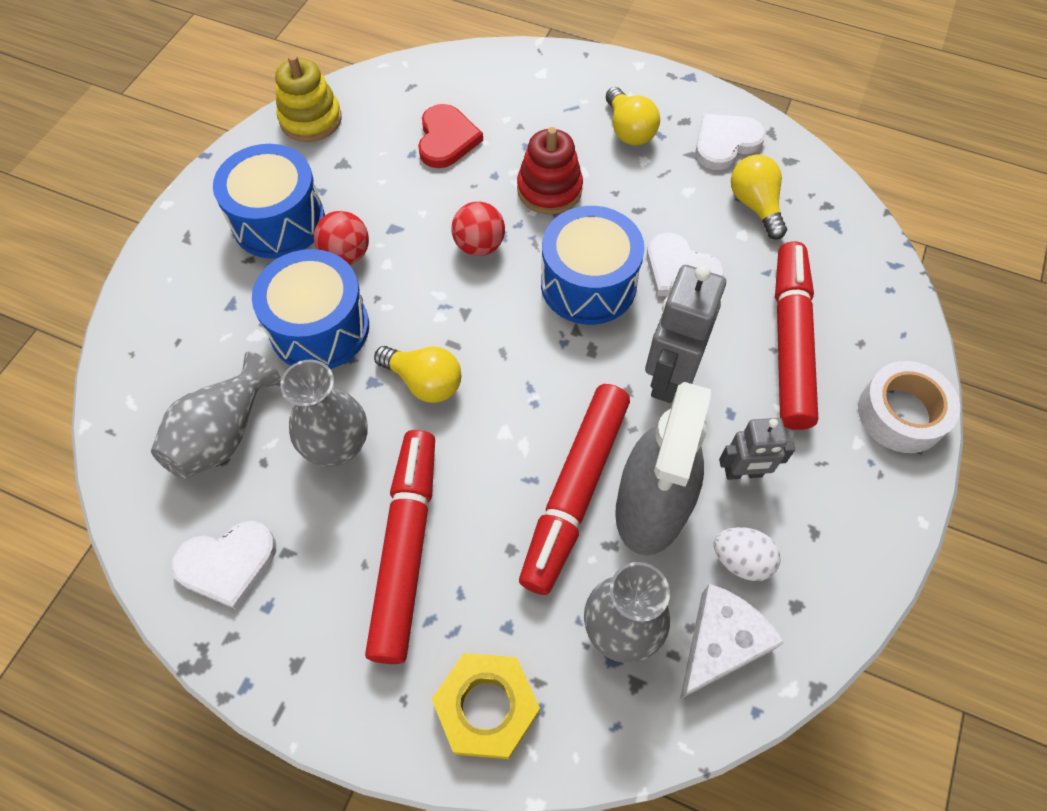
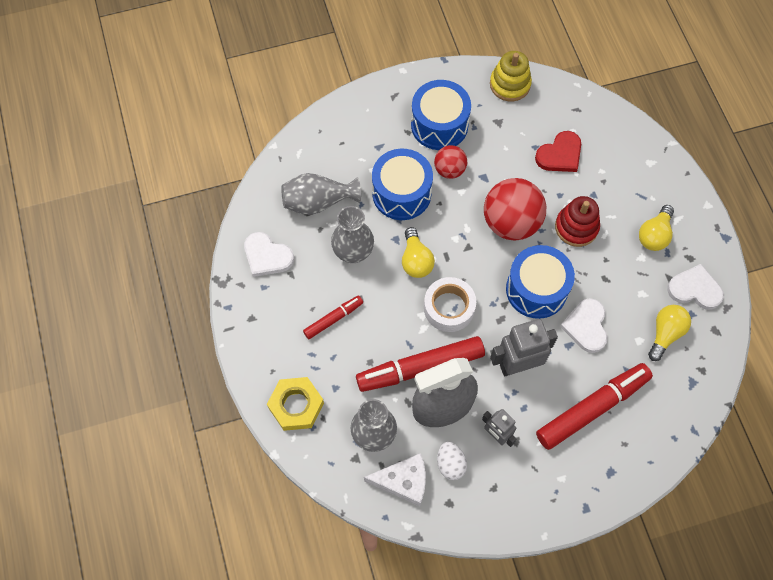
camera: 50 degrees right, 5 degrees up
red marker [365,430,435,664] -> red marker [303,296,363,339], size x0.52
red ball [451,202,505,256] -> red ball [484,178,546,240], size x1.81
white tape [858,361,960,453] -> white tape moved to [424,277,476,332]

